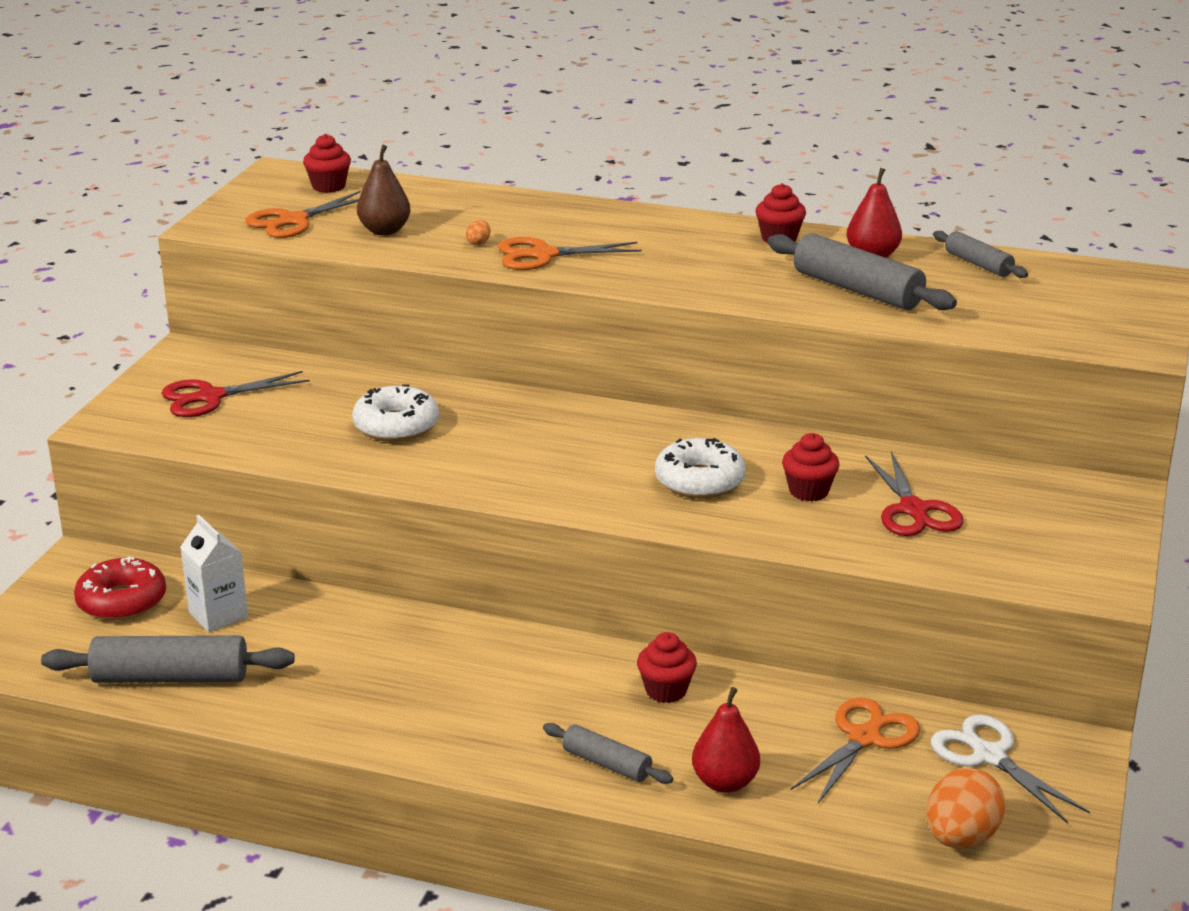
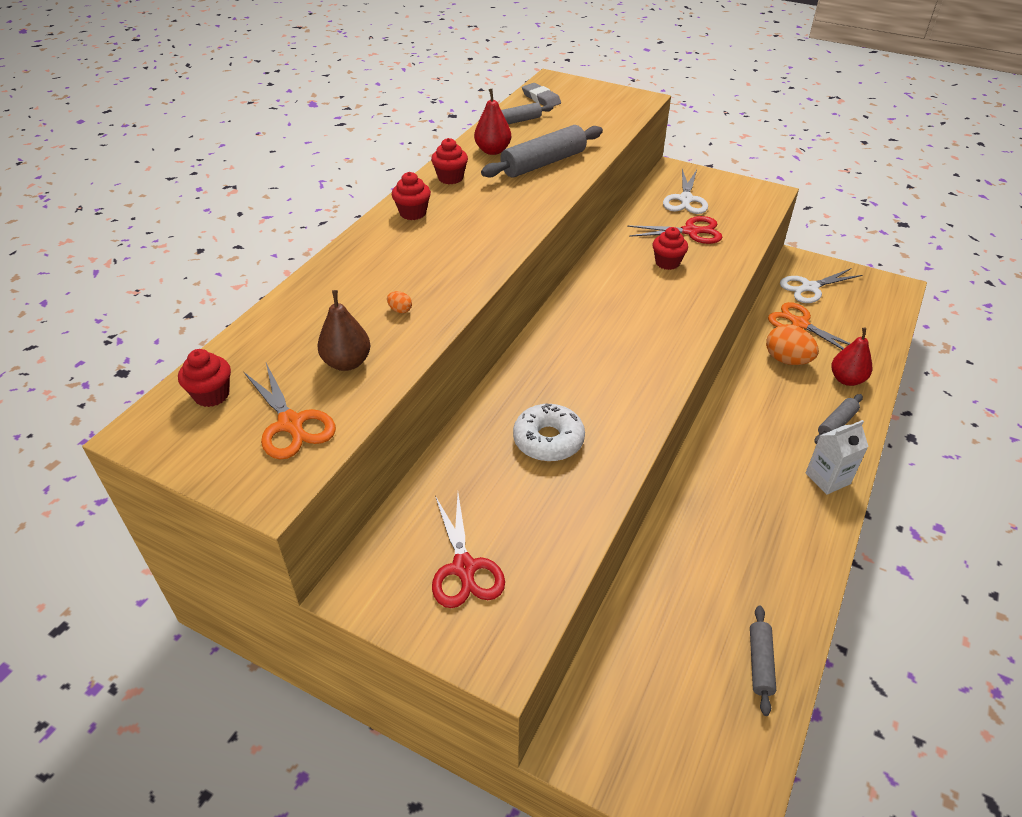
camera: 80 degrees left, 15 degrees up
grey rolling pin [41,635,295,683] -> grey rolling pin [750,606,776,716], size x0.57
red donut [74,556,166,621] -> none
white carton [180,515,248,632] -> white carton moved to [806,420,869,495]
orange scissors [498,237,642,270] -> none
red cupcake [637,632,697,703] -> red cupcake moved to [392,172,431,220]
white donut [655,438,746,499] -> none
orange egg [926,768,1006,849] -> orange egg moved to [766,324,819,365]
none -> grey eraser [522,83,561,107]
none -> white scissors [663,169,708,214]

